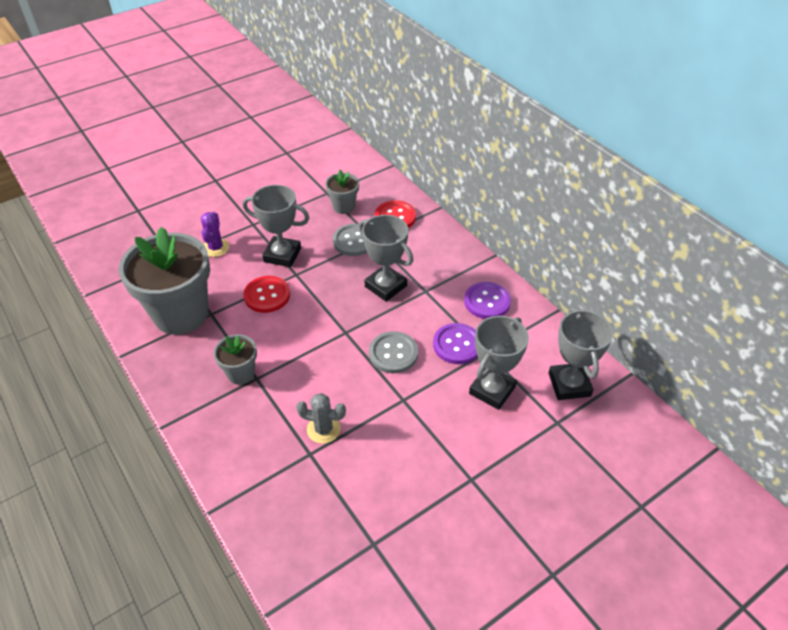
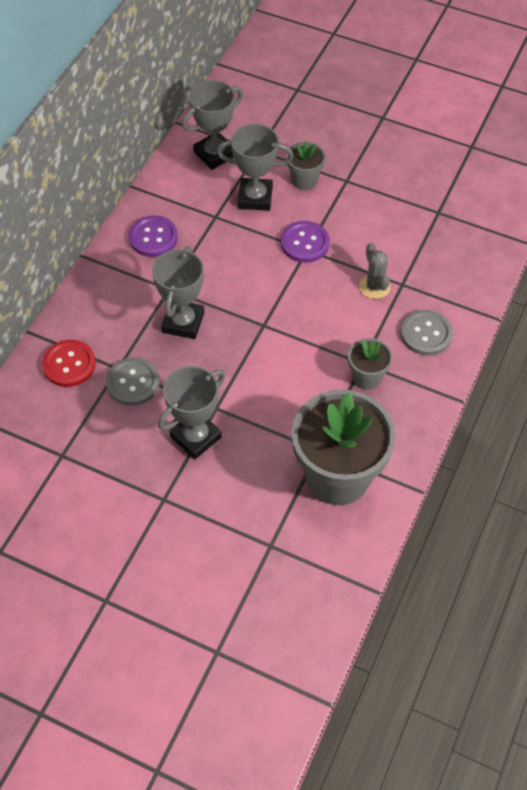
camera: 120 degrees left, 10 degrees up
purple cactus [201,212,230,257] -> none
grey trophy [243,185,309,267] -> grey trophy turned 60 degrees clockwise [158,366,225,459]
red button [243,276,290,313] -> none
grey flower pot [325,170,359,214] -> grey flower pot moved to [286,141,325,190]
grey button [369,331,418,373] -> grey button moved to [401,310,453,355]
purple button [433,323,478,364] -> purple button moved to [281,221,330,263]

